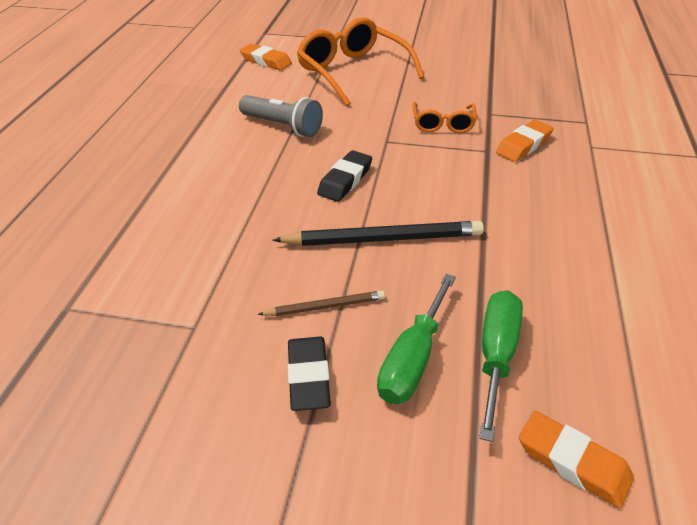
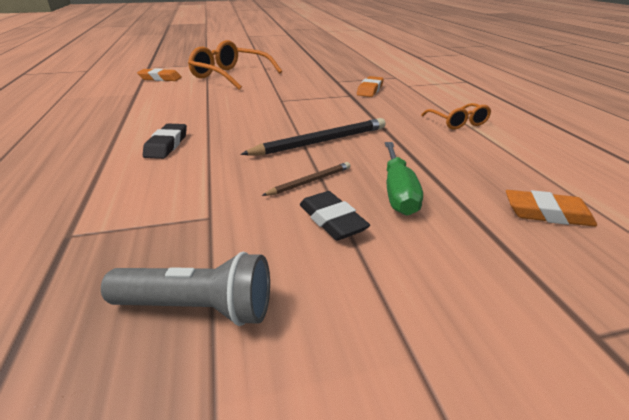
camera: 25 degrees left, 10 degrees down
grey flashlight [239,95,323,137] -> grey flashlight moved to [101,252,270,326]
black eraser [317,150,372,202] -> black eraser moved to [143,123,187,159]
orange glasses [413,102,476,133] -> orange glasses moved to [421,103,491,129]
green screwdriver [479,290,523,442] -> none

